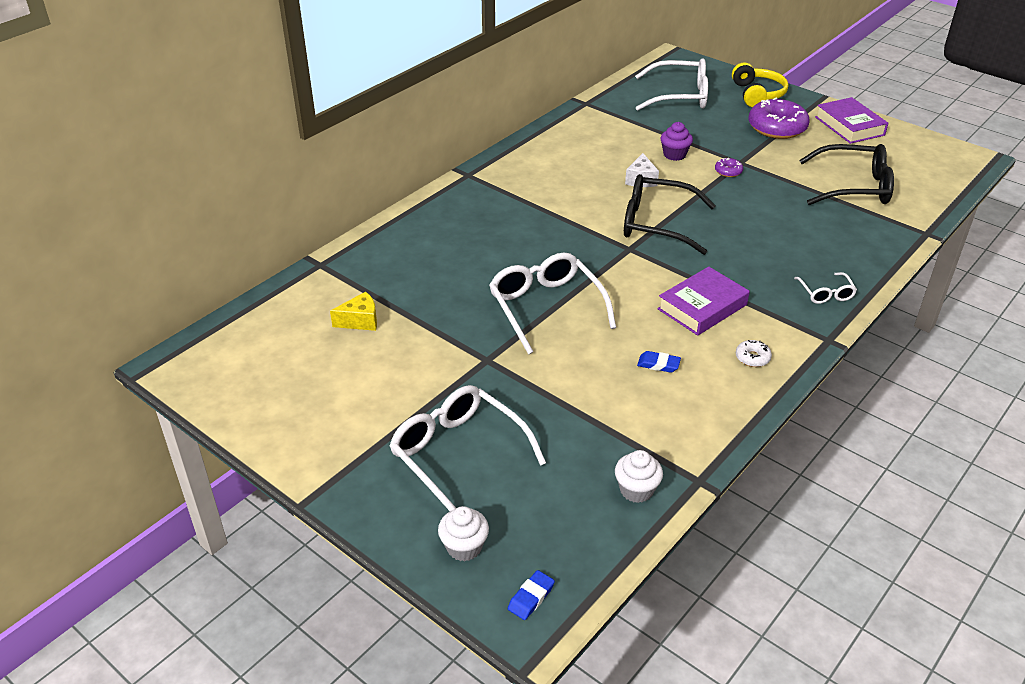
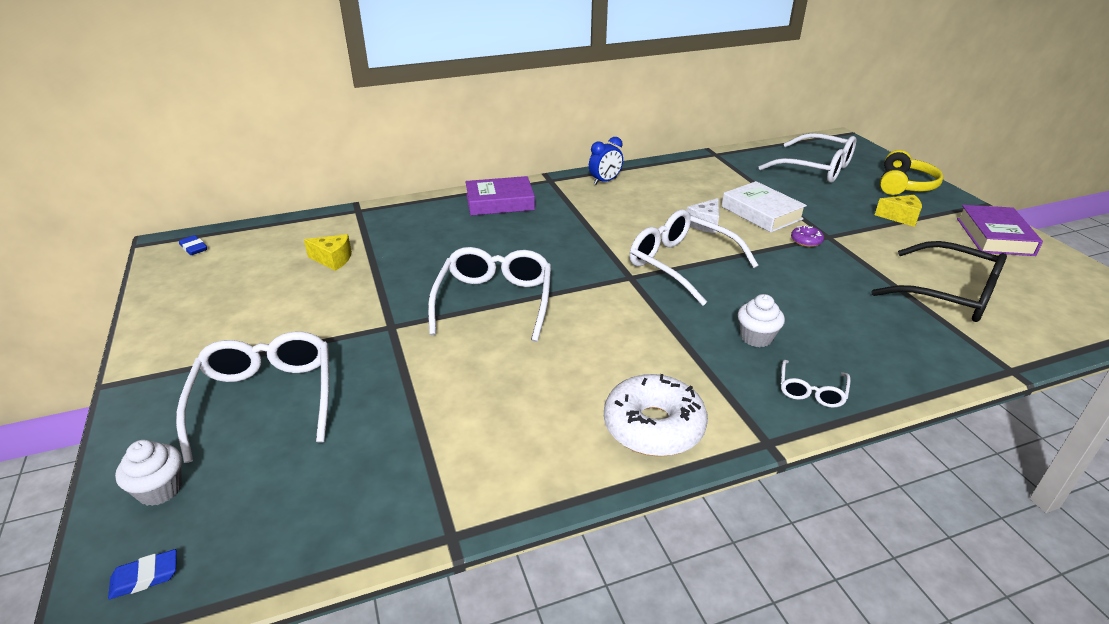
camera: 30 degrees right, 5 degrees down
white cupcake [615,450,663,503] -> white cupcake moved to [738,294,785,347]
black glasses [624,174,715,255] -> white glasses [630,209,759,306]
blue eraser [637,351,681,373] -> blue eraser moved to [179,235,207,255]
purple book [657,267,750,335] -> purple book moved to [465,176,535,216]
purple cupcake [661,122,693,161] -> white book [722,181,807,233]
white donut [736,340,772,367] -> white donut [604,374,708,457], size x2.27
purple donut [748,98,810,139] -> yellow cheese [875,195,922,227]
none -> blue clock [589,137,623,185]

